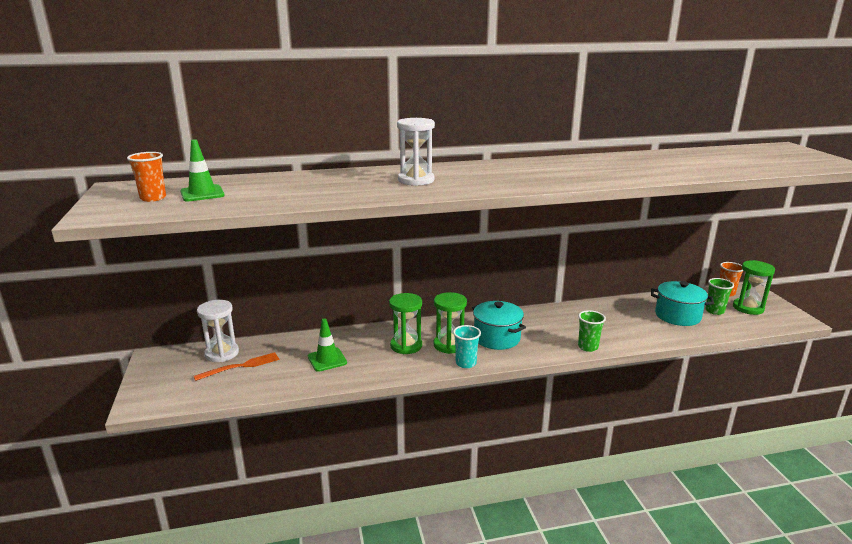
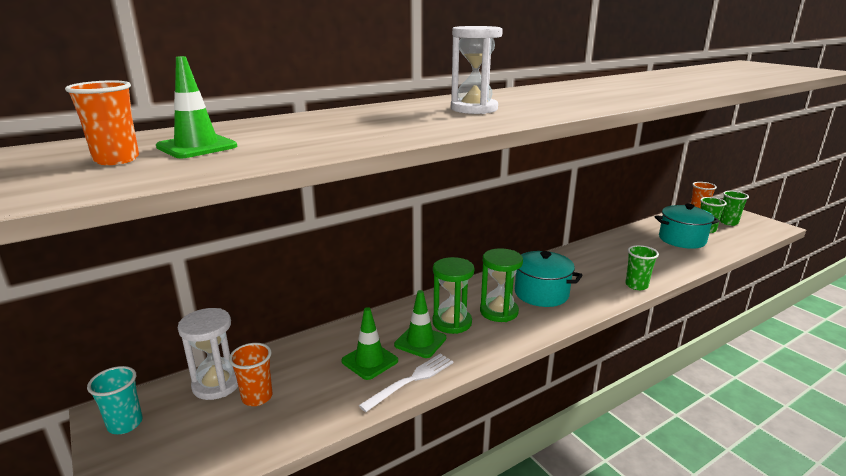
camera: 20 degrees left, 0 degrees up
orange fork [194,352,279,381] -> orange cup [229,343,273,406]
turquoise cup [453,325,481,368] -> turquoise cup moved to [87,366,143,434]
green hourglass [733,260,775,315] -> green cup [720,191,749,226]
none -> white fork [359,353,454,412]
none -> green traffic cone [394,290,446,358]

